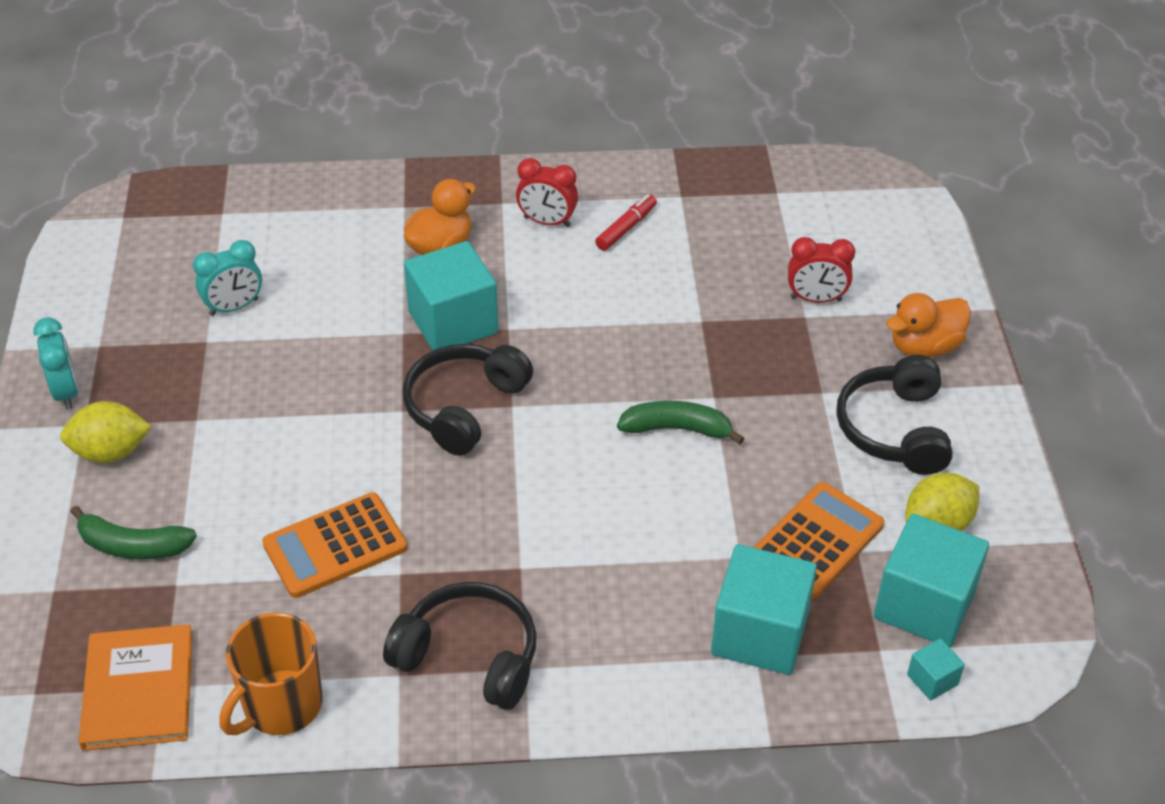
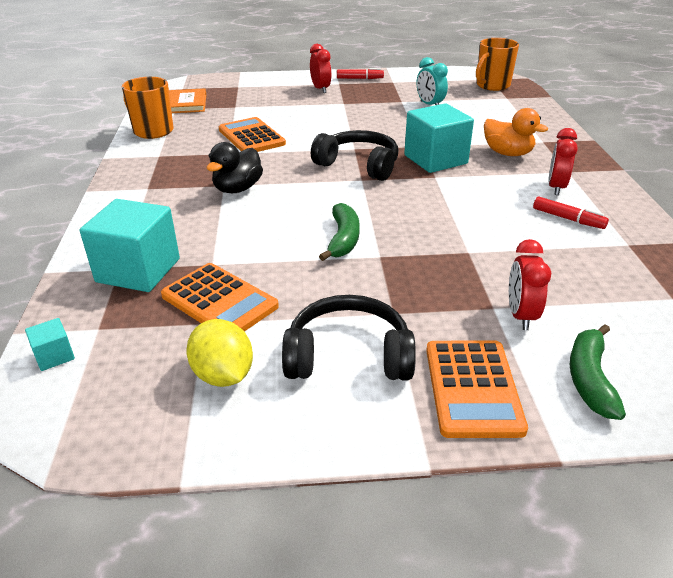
camera: 90 degrees right, 10 degrees down
turquoise clock [33,317,79,410] -> red marker [337,68,384,79]
yellow lemon [60,401,151,463] -> red clock [310,44,332,93]
green banana [70,506,197,560] -> green banana moved to [570,324,626,420]
black headphones [383,582,537,710] -> none
turquoise cube [874,514,989,647] -> none
orange duck [886,293,971,358] -> orange calculator [426,340,528,438]
none -> black duck [207,142,263,193]
none -> orange mug [476,38,519,91]

